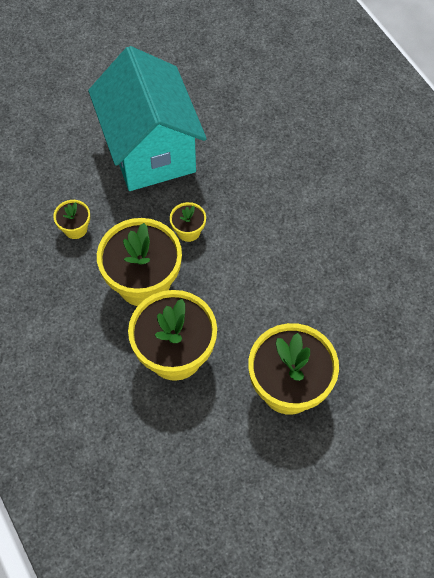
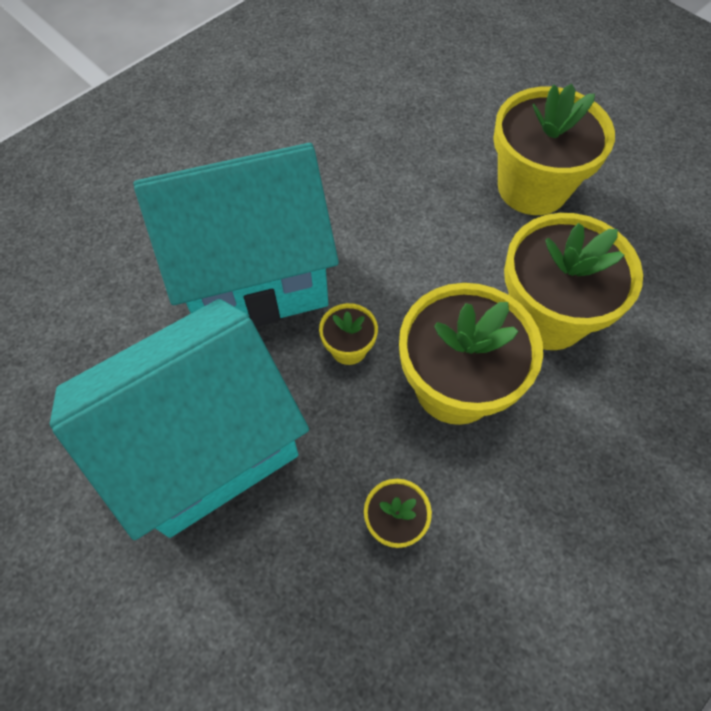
camera: 105 degrees left, 0 degrees up
none -> turquoise house [133,143,339,327]

